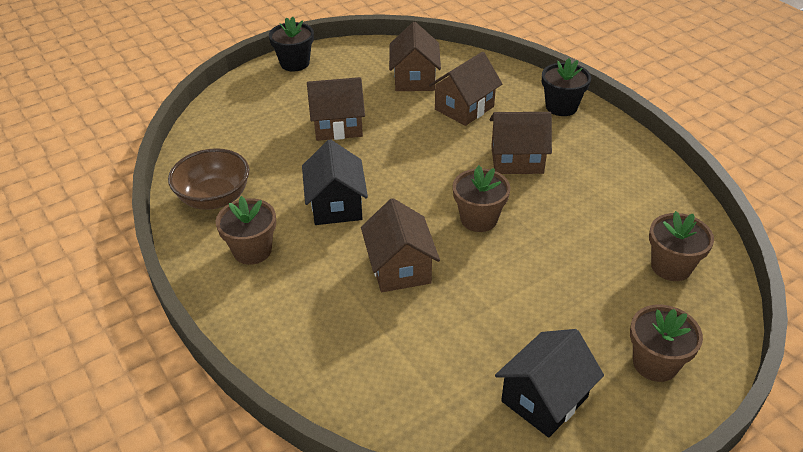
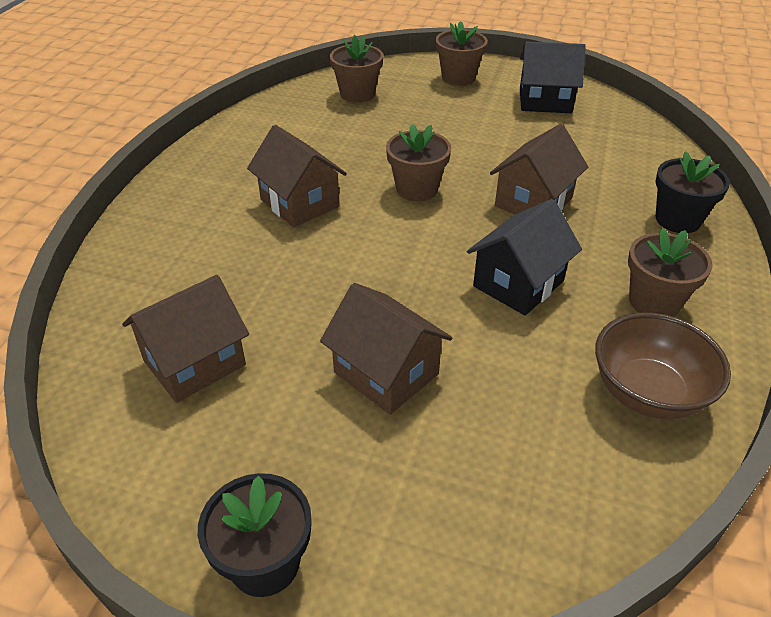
camera: 130 degrees left, 0 degrees up
brown house [429,52,502,126] -> none
black flower pot [542,58,591,116] -> black flower pot moved to [655,151,730,233]

